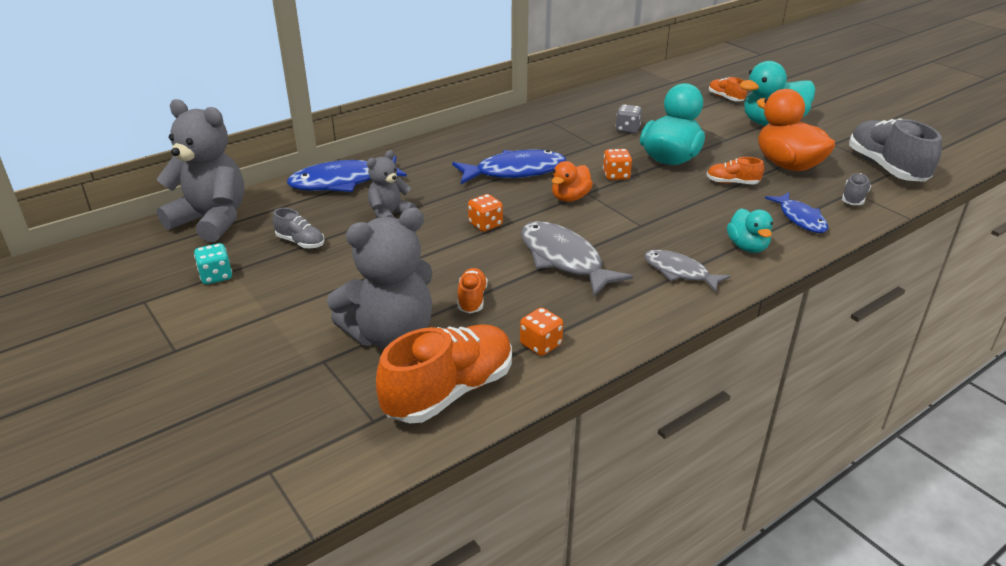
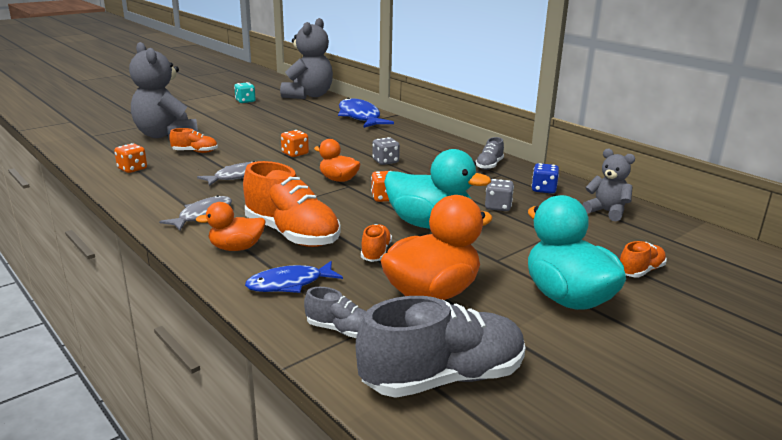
camera: 85 degrees right, 10 degrees down
grey shoe [273,208,325,248] -> grey shoe moved to [475,137,504,170]
grey teddy bear [367,150,416,218] -> grey teddy bear moved to [582,149,635,221]
orange shoe [376,324,512,423] -> orange shoe moved to [243,161,341,247]
blue fish [452,150,566,184] -> grey dice [372,137,400,165]
grey fish [521,221,633,296] -> grey fish [197,161,255,186], size x0.63
turquoise duck [727,208,773,253] -> orange duck [195,202,266,251]
none -> blue dice [532,163,559,194]

